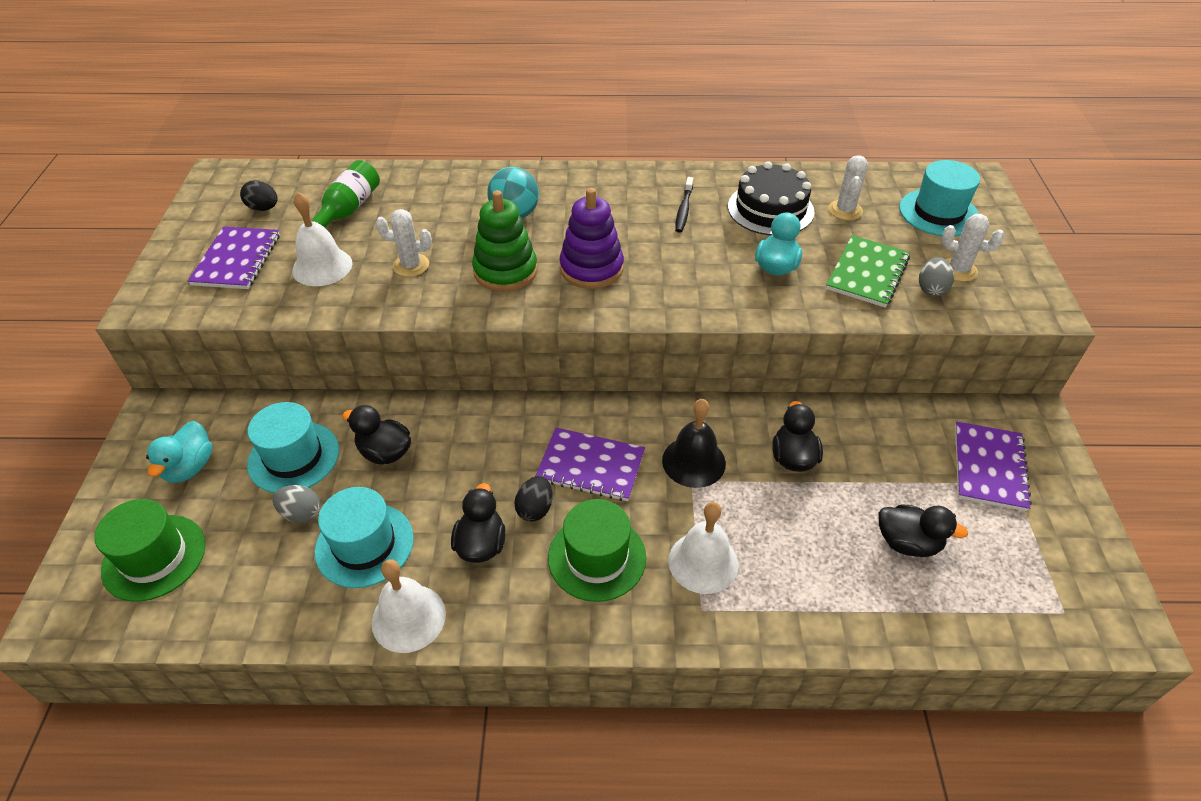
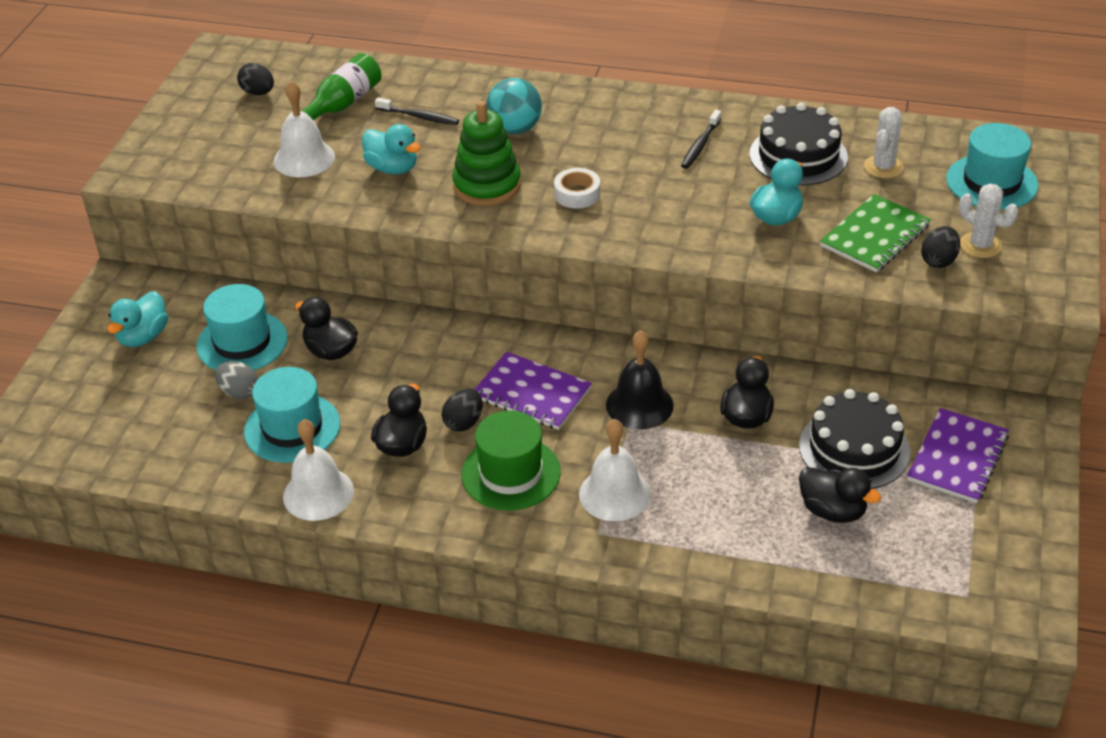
camera: 15 degrees right, 5 degrees down
green hat [94,499,206,601] -> none
purple notebook [188,226,280,289] -> none
white cactus [376,209,432,277] -> turquoise duck [362,124,421,174]
purple stacking toy [559,188,624,289] -> white tape [554,168,600,209]
grey egg [919,257,954,296] -> black egg [921,226,960,268]
none -> black toothbrush [375,97,459,125]
none -> black cake [799,389,910,489]

